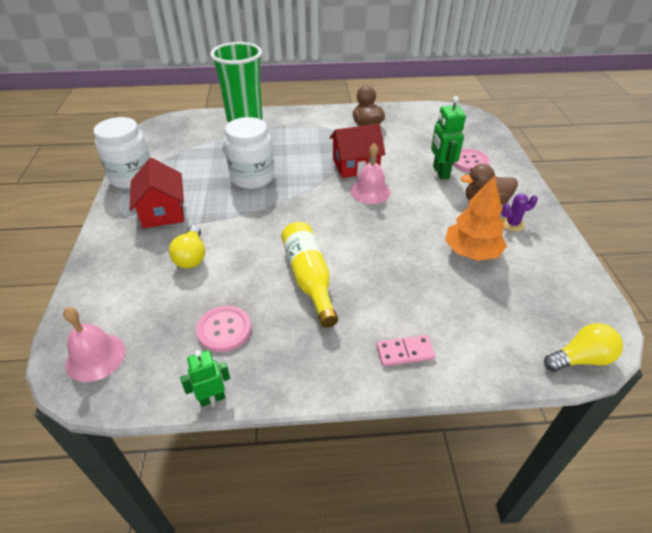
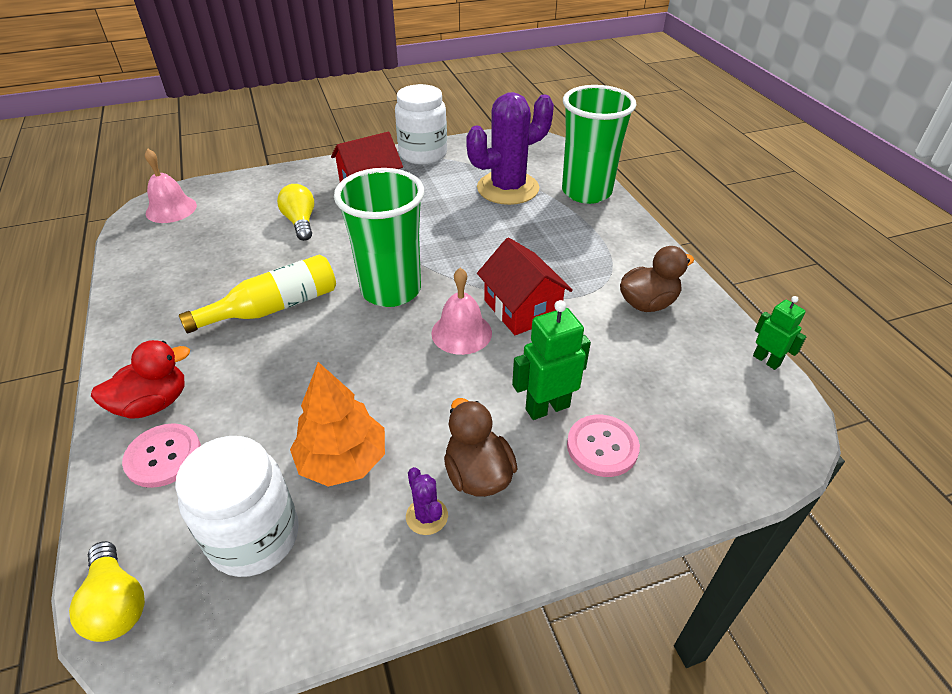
camera: 75 degrees right, 0 degrees up
yellow light bulb [169,225,205,269] -> yellow light bulb turned 90 degrees clockwise [277,184,314,241]
green robot [180,350,230,407] -> green robot moved to [753,296,807,370]
pink button [196,306,251,352] -> pink button moved to [122,423,201,488]
white jar [224,117,274,189] -> white jar moved to [175,436,299,577]
pink domino [376,335,435,366] -> red duck [91,340,190,419]
none -> green cup [334,168,424,307]
none -> purple cactus [466,92,554,205]

